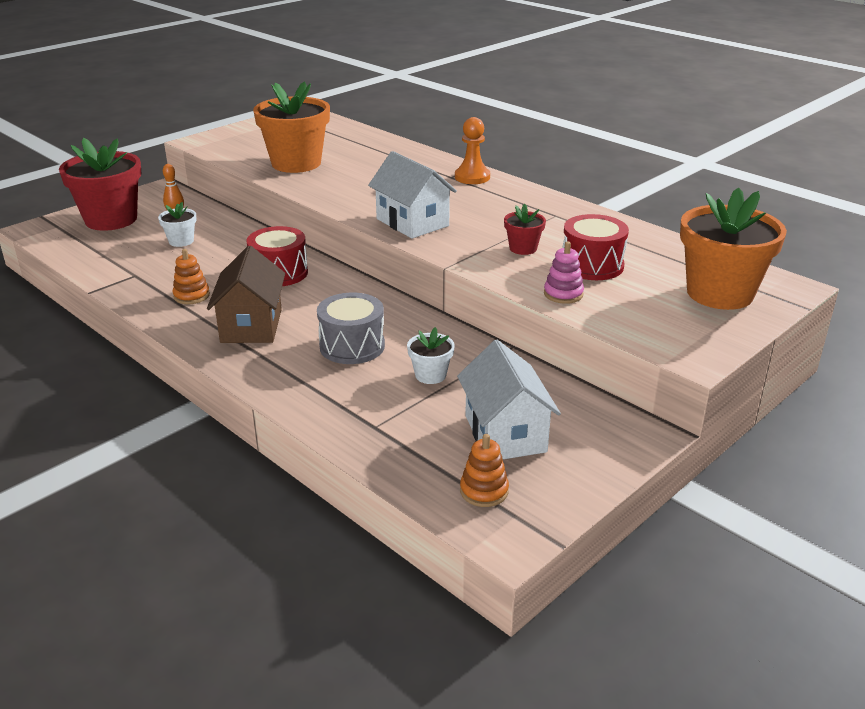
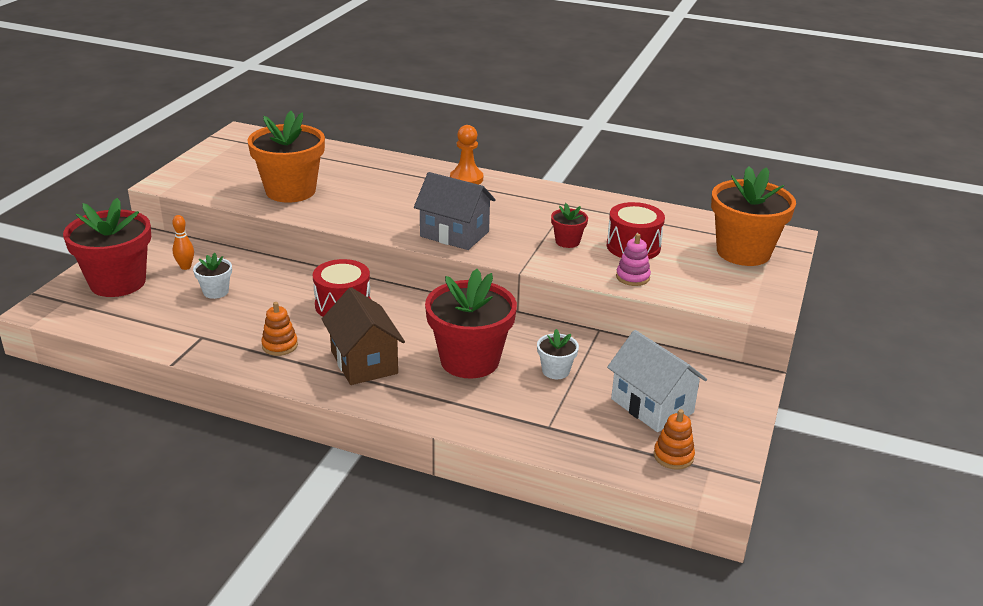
camera: 25 degrees left, 0 degrees up
grey drum [317,293,385,364] -> red flower pot [425,269,517,379]
white house [368,151,457,239] -> grey house [414,172,496,250]

